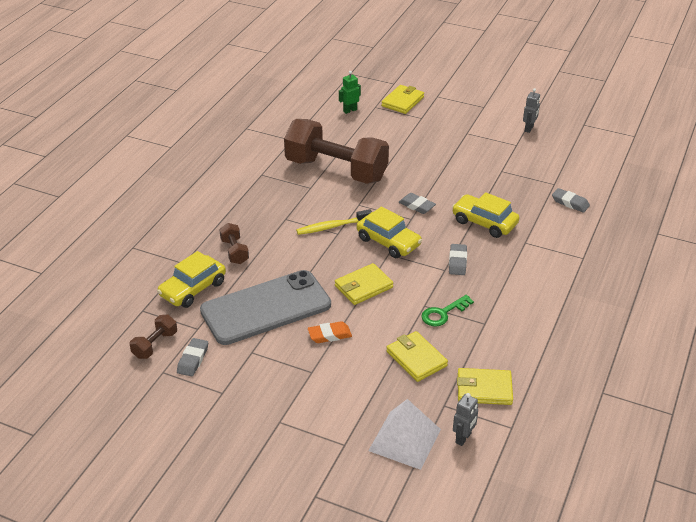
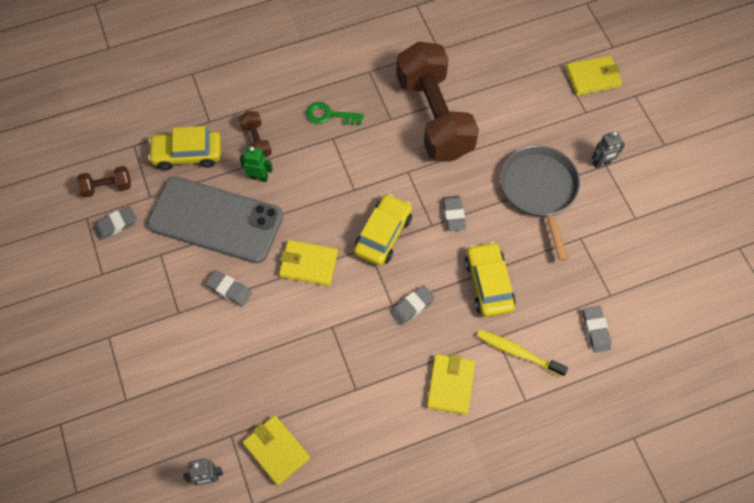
camera: 45 degrees right, 25 degrees up
brown dumbbell [219,223,249,264] -> brown dumbbell turned 45 degrees counterclockwise [239,111,272,157]
yellow toothbrush [296,209,372,235] -> yellow toothbrush moved to [477,330,568,377]
orange eraser [308,321,352,343] -> grey eraser [206,270,252,306]
green robot [339,71,361,114] -> green robot moved to [240,146,273,182]
yellow car [357,206,422,258] -> yellow car turned 150 degrees counterclockwise [354,193,412,266]
white pyramid [368,399,441,470] -> none
yellow wallet [386,331,448,382] -> yellow wallet moved to [427,354,475,415]
green key [421,295,474,326] -> green key moved to [306,102,364,125]
grey robot [523,88,540,133] -> grey robot moved to [592,131,625,168]
none -> grey pan [500,145,580,261]

